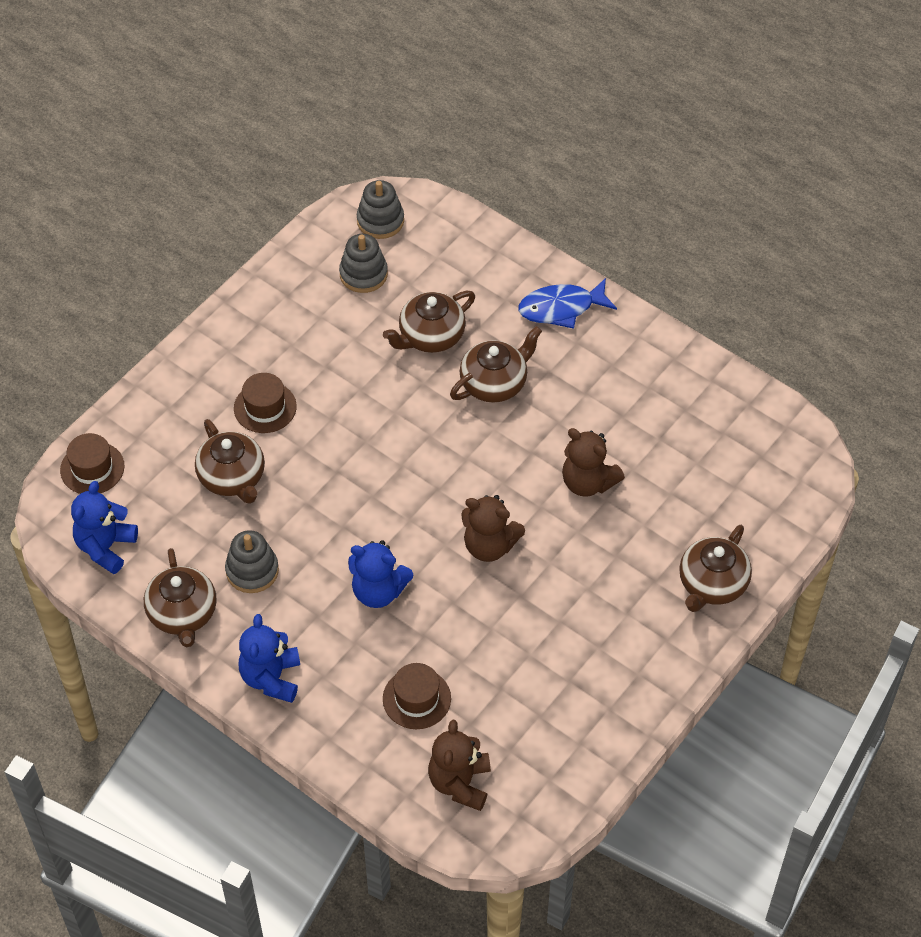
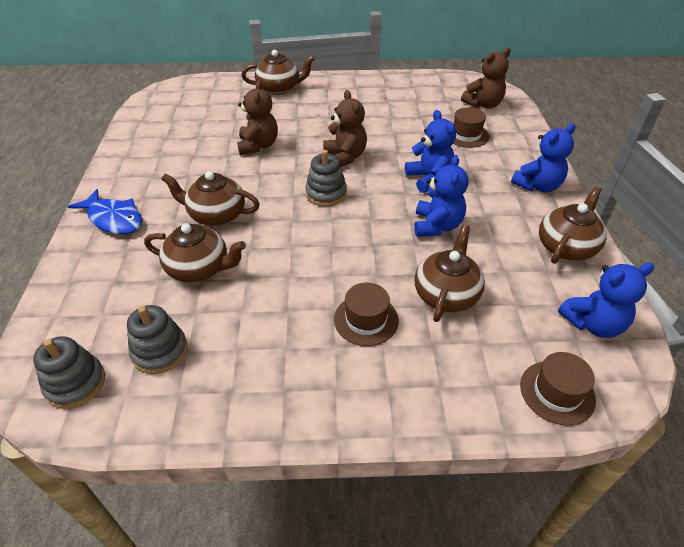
camera: 130 degrees left, 10 degrees down
grey stacking toy [225,530,279,593] -> grey stacking toy moved to [305,150,347,207]
none -> blue teddy bear [414,155,468,237]

